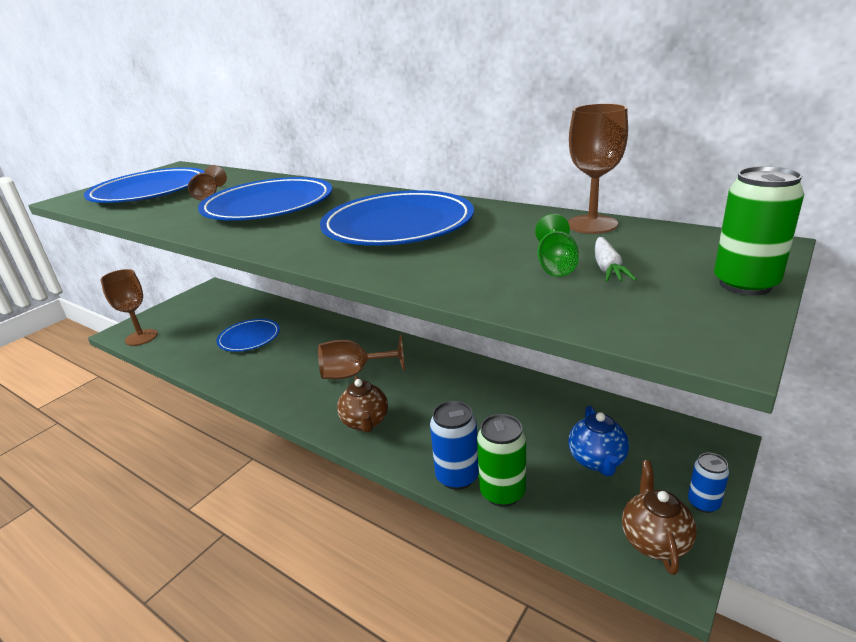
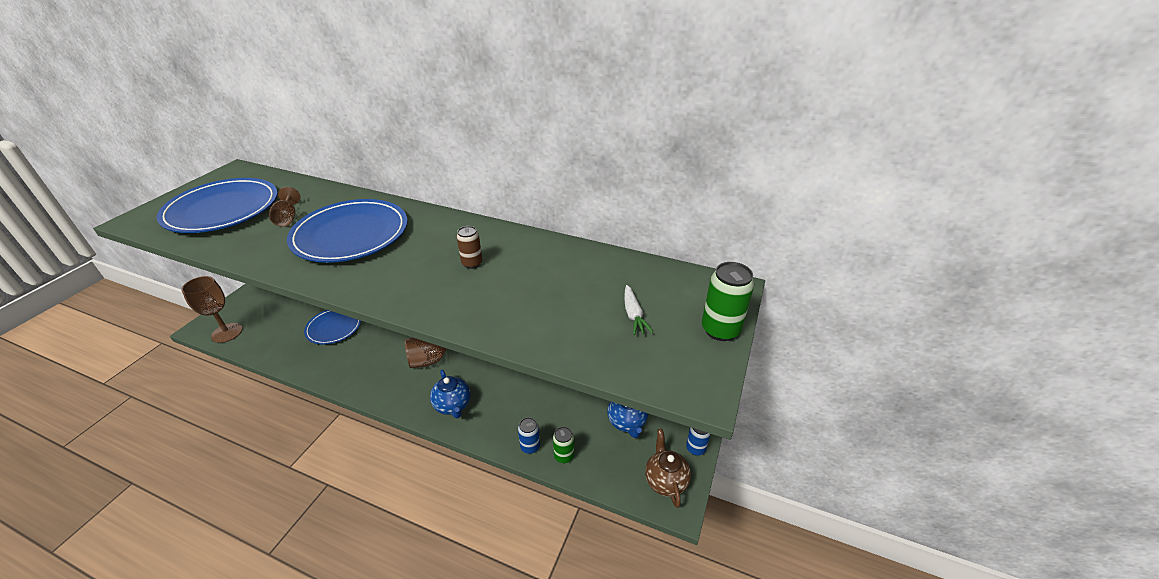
camera: 15 degrees left, 10 degrees up
blue plate [320,190,474,246] -> brown can [457,226,482,269]
brown teapot [337,376,388,433] -> blue teapot [430,370,471,418]
blue can [430,401,479,490] -> blue can [518,417,540,454], size x0.62
green can [477,414,526,507] -> green can [553,427,574,463], size x0.62
green goblet [535,214,579,277] -> none
brown goblet [568,103,628,234] -> none

